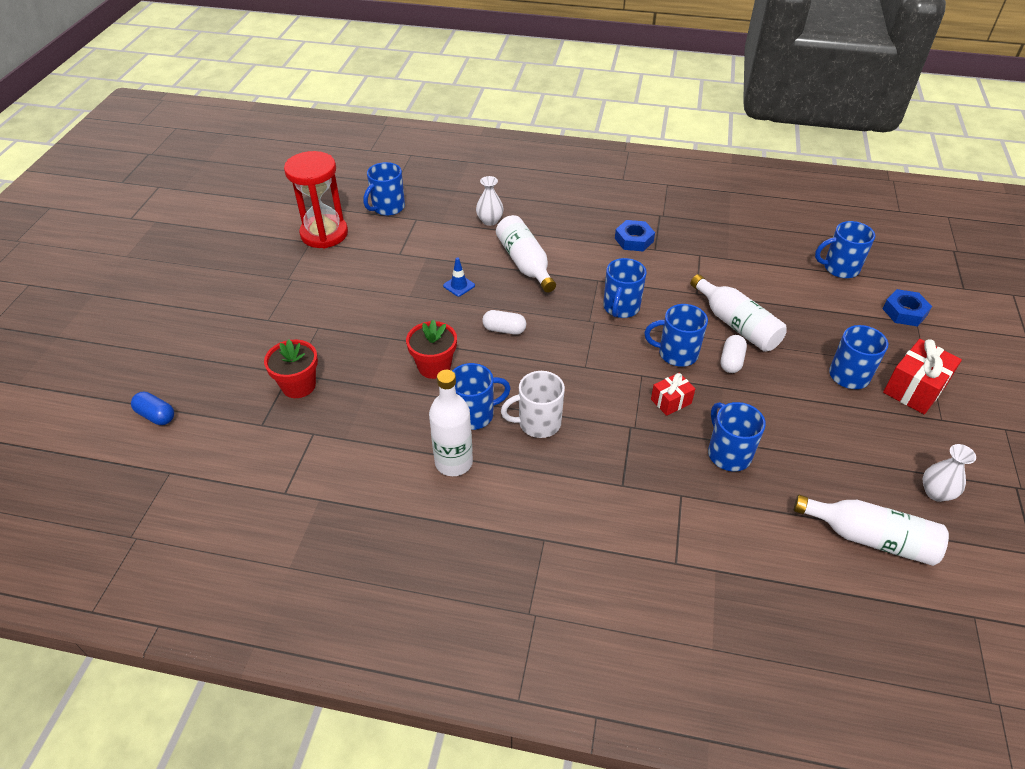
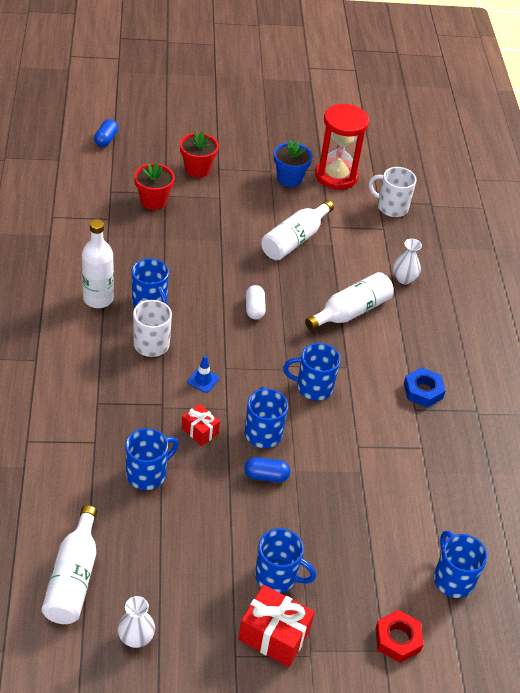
camera: 70 degrees right, 0 degrees up
blue mug [363,162,405,216] -> white mug [369,167,416,217]
red flower pot [406,319,457,379] -> red flower pot moved to [180,131,219,178]
blue traffic cone [443,258,475,297] -> blue traffic cone moved to [187,356,219,393]
white bottle [690,274,787,352] -> white bottle moved to [261,200,334,260]
white capsule [721,335,747,373] -> blue capsule [244,457,290,482]
blue nut [883,289,932,326] -> red nut [376,610,424,663]
none -> blue flower pot [274,140,313,187]

